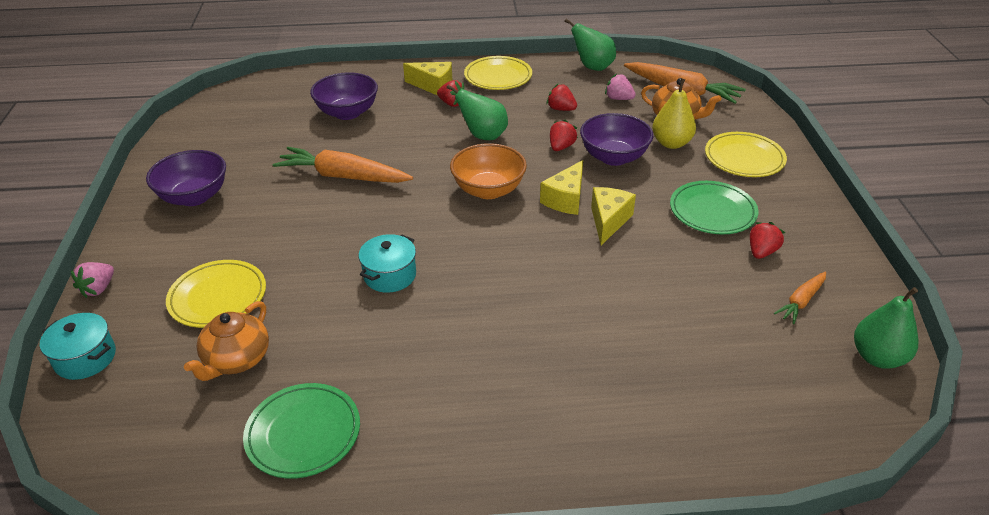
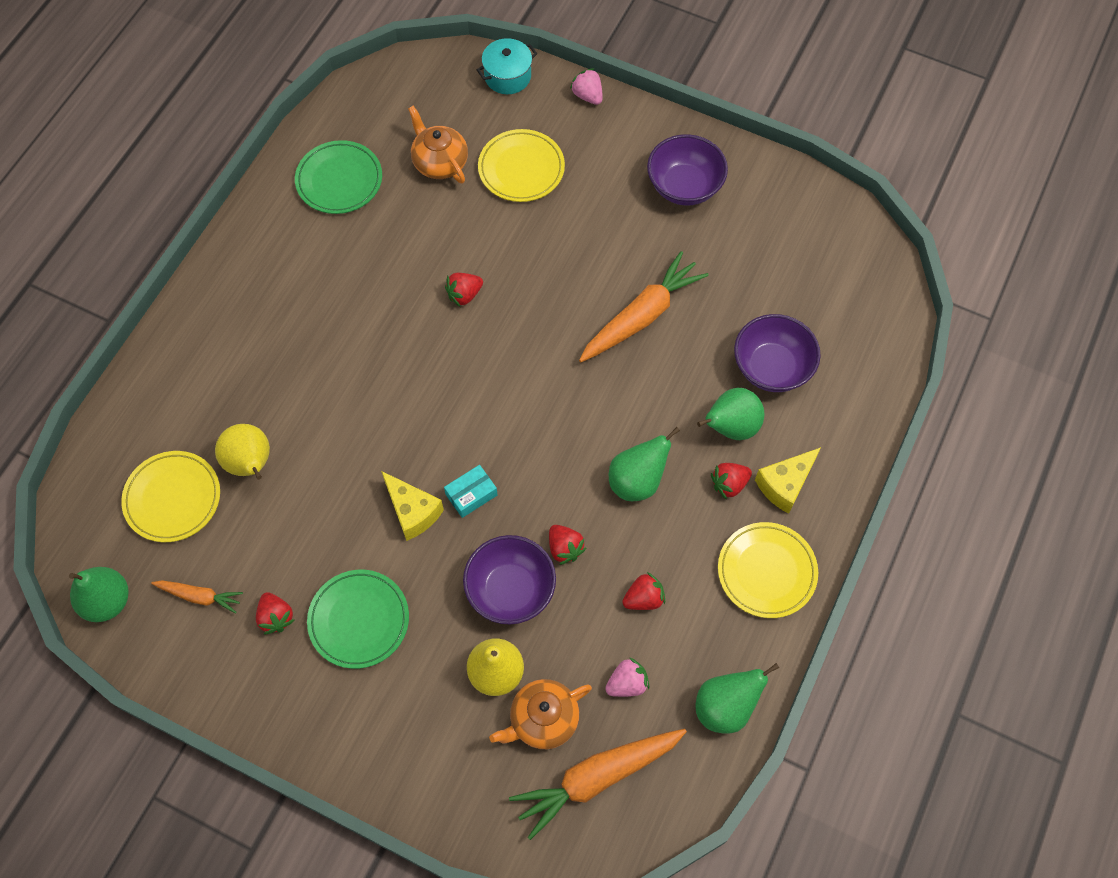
camera: 120 degrees right, 25 degrees up
turquoise pot [359,234,416,293] -> red strawberry [445,273,483,307]
orange bowl [450,143,527,199] -> none
yellow cheese [540,160,583,215] -> turquoise box [444,465,498,518]
yellow plate [705,132,787,177] -> yellow plate moved to [121,451,220,542]
orange carrot [774,271,826,324] -> orange carrot turned 120 degrees clockwise [151,581,243,614]
none -> yellow pear [215,424,270,480]
none -> green pear [697,388,764,440]

